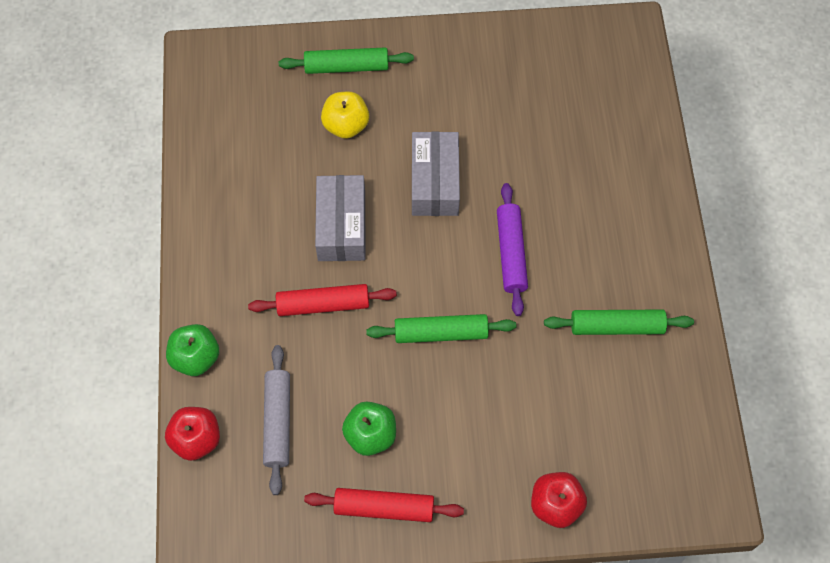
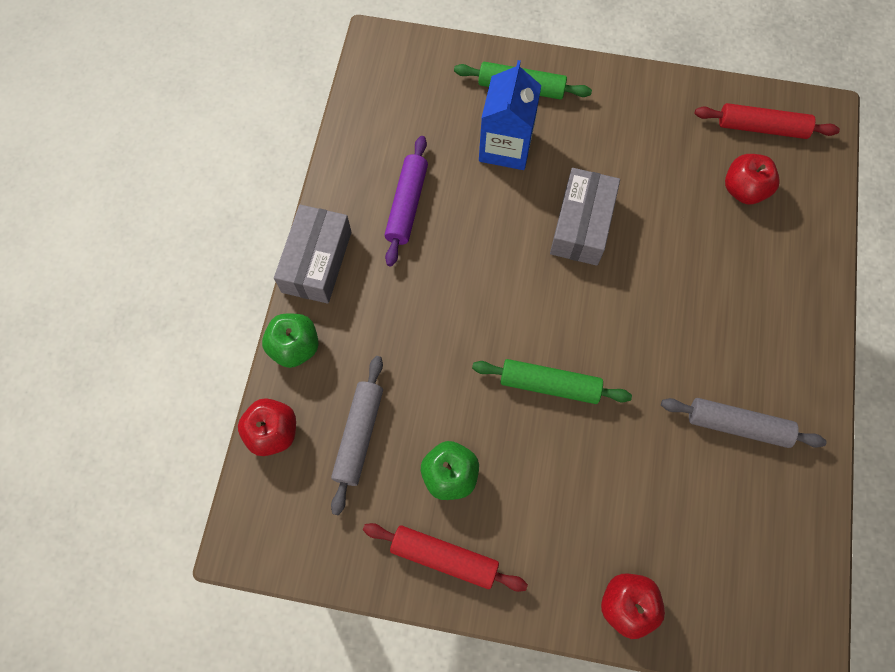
camera: 15 degrees right, 5 degrees up
red rolling pin [248,284,397,316] -> red rolling pin moved to [695,103,840,139]
grey box [315,175,365,261] -> grey box moved to [274,205,352,304]
yellow apple [321,91,369,139] -> blue carton [479,60,541,170]
purple rolling pin [497,183,528,316] -> purple rolling pin moved to [385,136,428,266]
green rolling pin [544,309,694,335] -> grey rolling pin [661,398,827,448]
none -> red apple [725,154,780,204]

